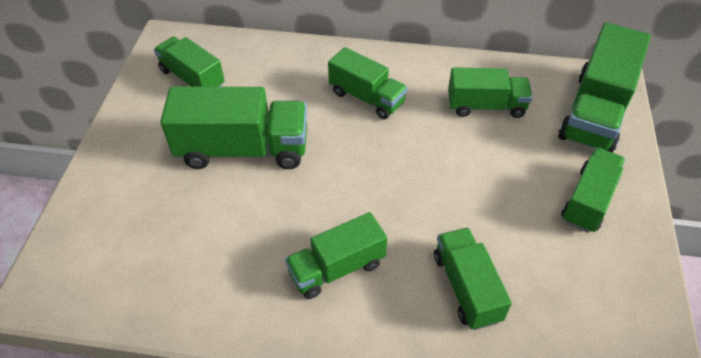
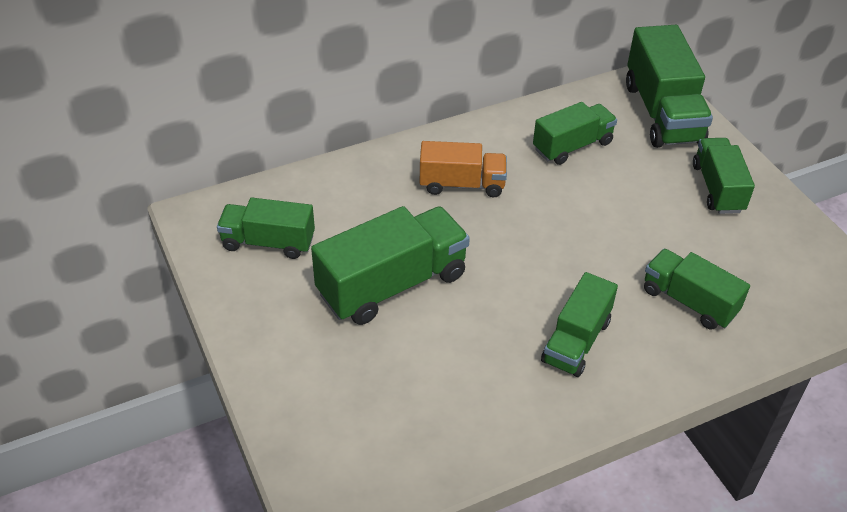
camera: 35 degrees left, 5 degrees down
green truck [328,47,407,119] -> orange truck [420,141,507,197]

